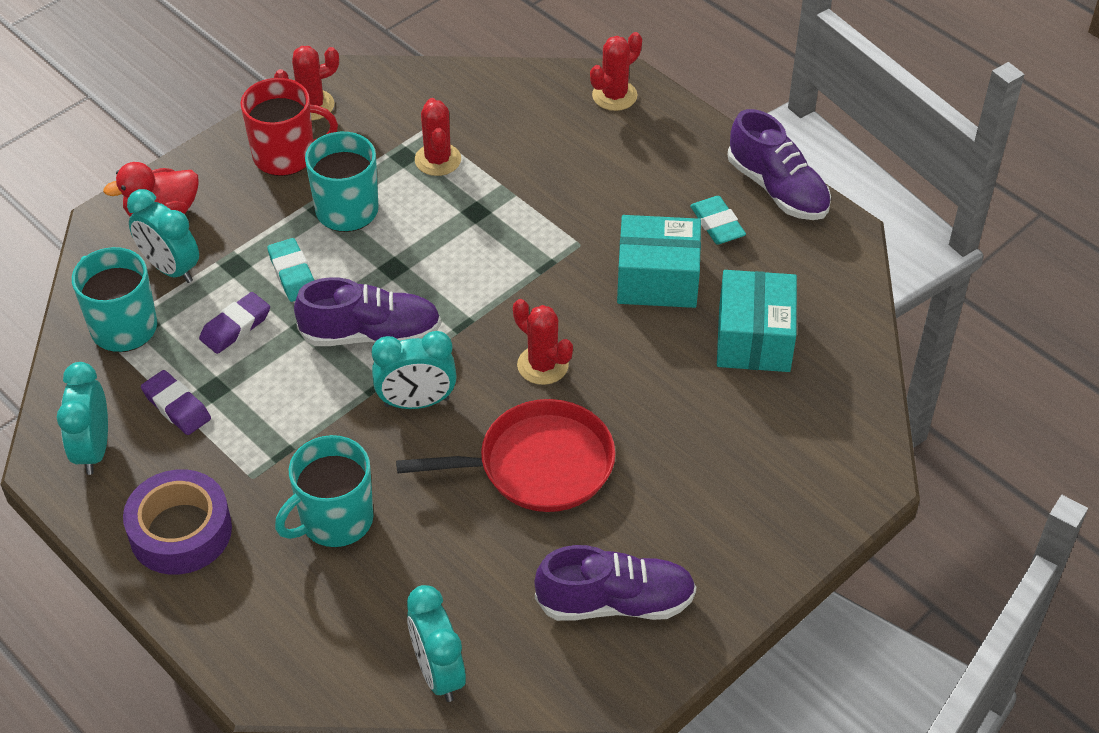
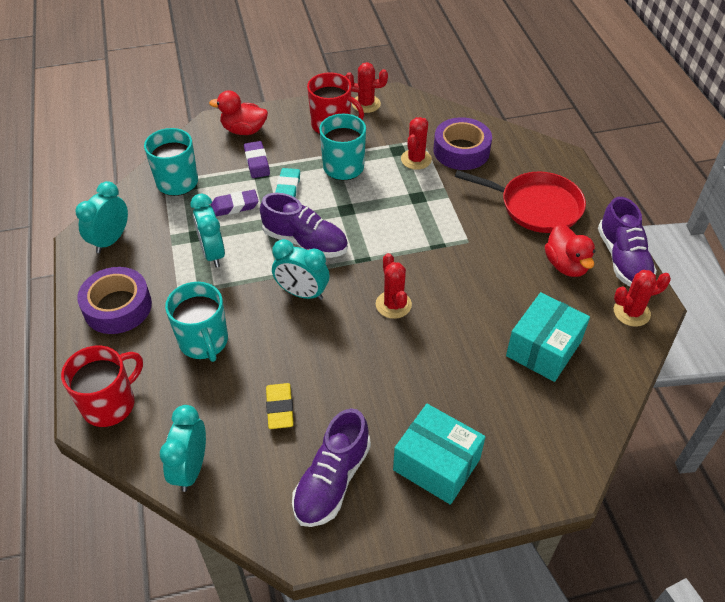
camera: 30 degrees right, 0 degrees up
turquoise clock [127,189,199,283] -> turquoise clock moved to [190,194,225,267]
purple eraser [141,370,211,435] -> purple eraser moved to [244,141,270,178]
turquoise mug [275,435,373,547] -> turquoise mug turned 105 degrees counterclockwise [165,282,228,362]
red pan [396,399,615,512] -> red pan moved to [455,170,586,233]
purple shoe [534,545,697,621] -> purple shoe turned 90 degrees clockwise [292,408,371,527]
red cactus [590,32,642,111] -> red cactus moved to [614,270,671,327]
turquoise box [617,215,701,308] -> turquoise box moved to [393,404,486,505]
turquoise eraser [690,196,746,244] -> red duck [545,224,595,277]
none -> red mug [61,346,143,427]
none -> yellow eraser [266,383,294,429]
none -> purple tape [433,117,492,170]

